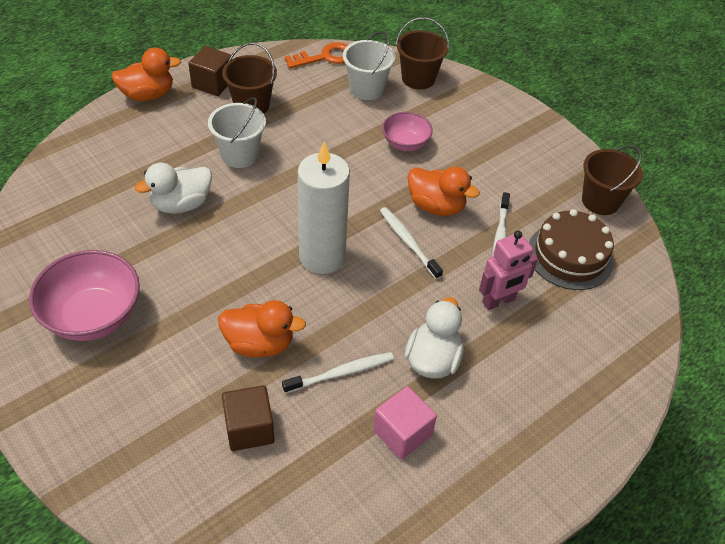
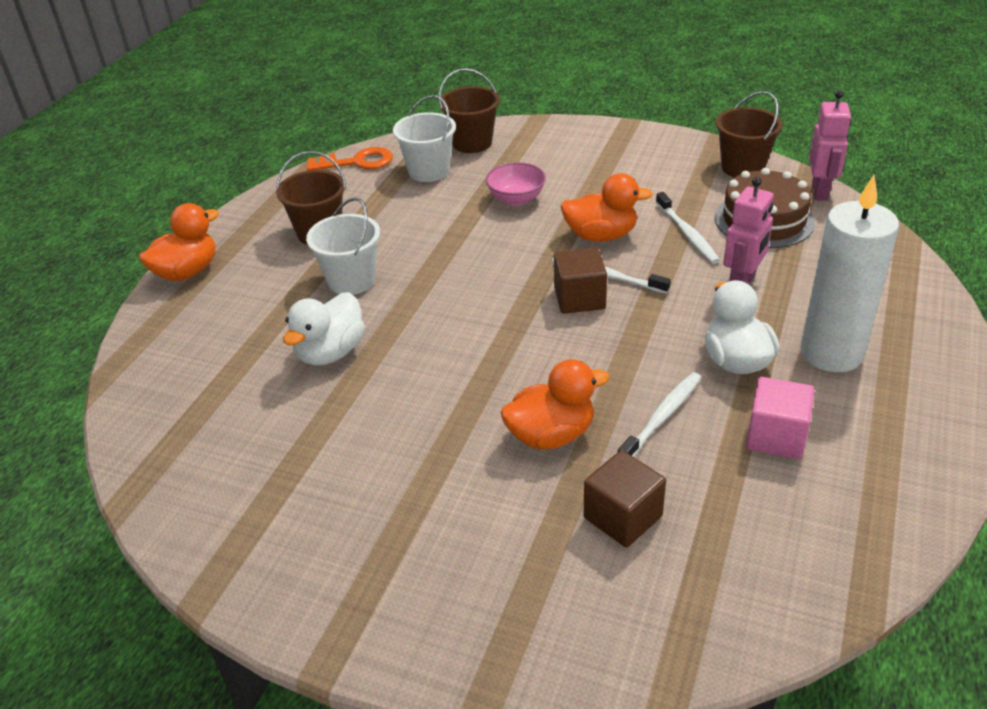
camera: 25 degrees left, 10 degrees down
pink bowl [29,250,140,341] -> none
brown cube [188,46,231,96] -> brown cube moved to [554,248,607,314]
orange key [285,42,348,69] -> orange key turned 45 degrees clockwise [307,147,393,171]
white candle [298,141,350,274] -> white candle moved to [801,175,899,372]
none -> pink robot [809,90,851,201]

